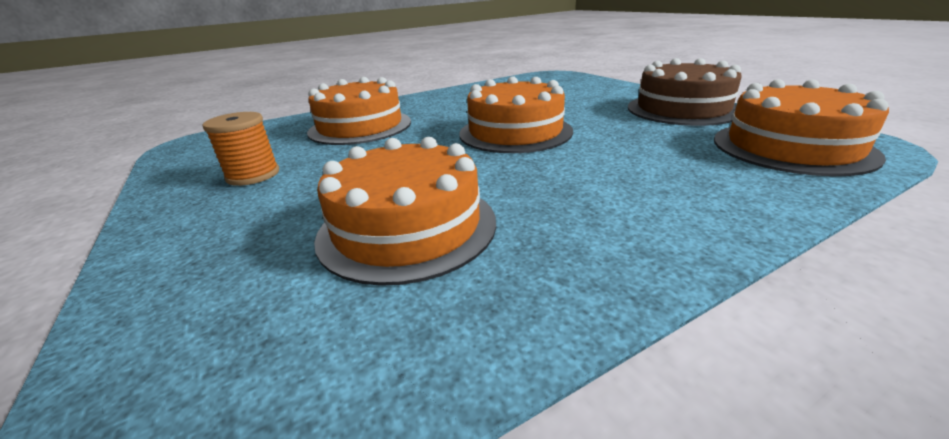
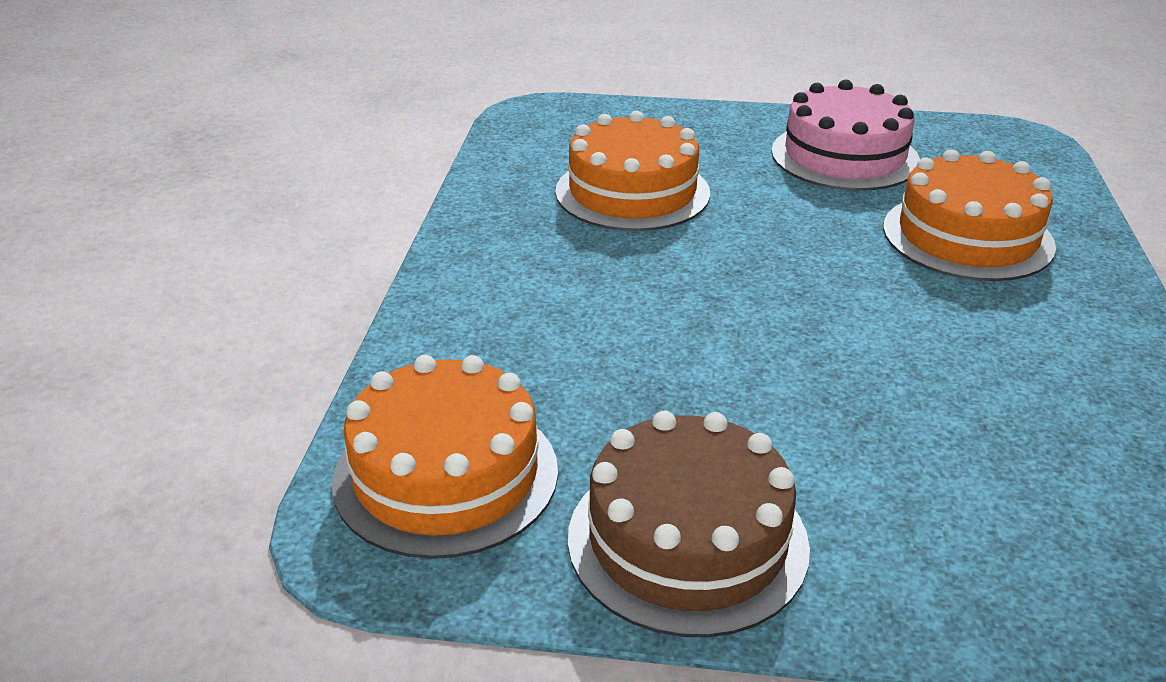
camera: 125 degrees right, 5 degrees up
orange spool [202,112,279,186] -> pink cake [771,80,920,191]
orange cake [459,76,573,153] -> none

